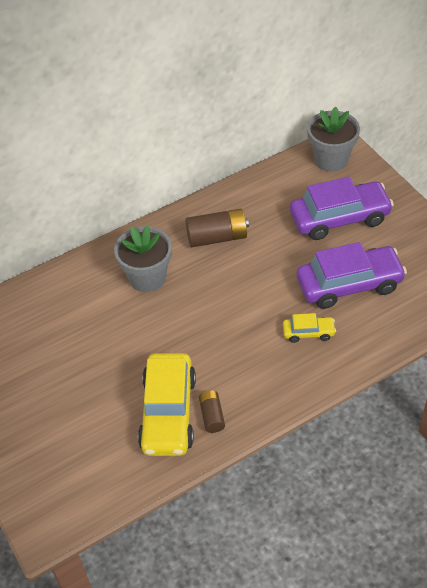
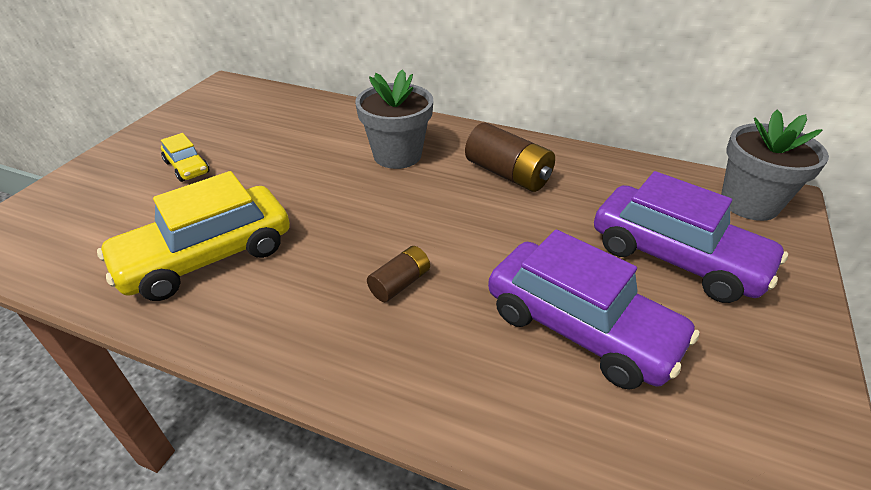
camera: 50 degrees right, 10 degrees down
brown battery [199,390,225,433] -> brown battery moved to [367,246,430,302]
yellow car [283,313,336,343] -> yellow car moved to [161,133,210,182]

